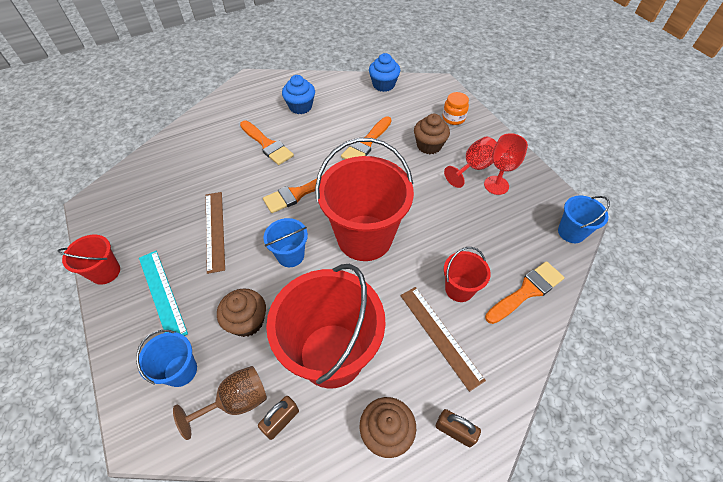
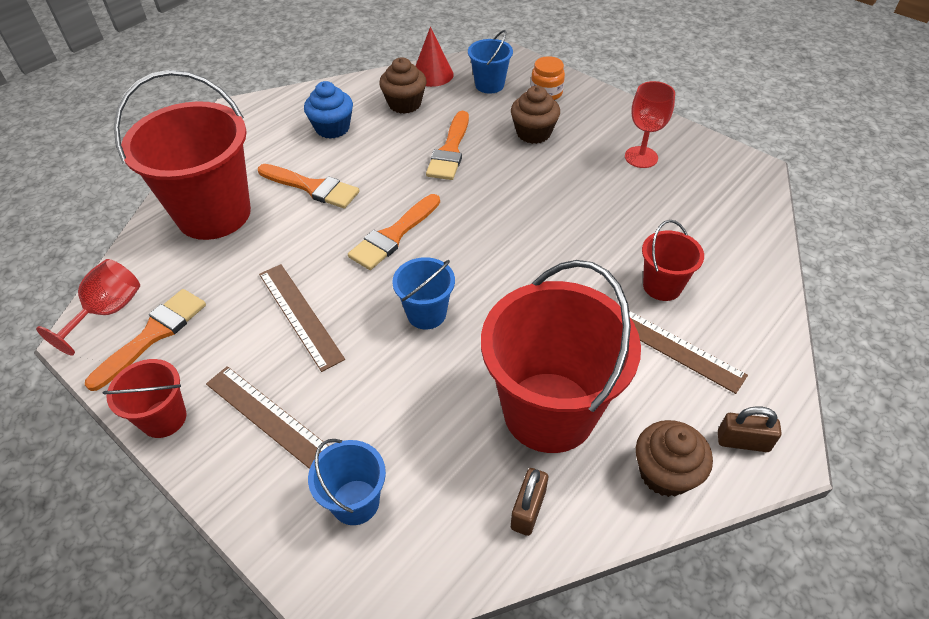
camera: 20 degrees left, 5 degrees down
turquoise ruler [139,251,188,336] -> brown ruler [206,366,329,469]
brown goblet [173,366,267,440] -> none
brown cupcake [217,288,266,337] -> brown cupcake moved to [379,57,427,114]
red bucket [315,138,414,261] -> red bucket moved to [114,70,251,240]
blue cupcake [369,53,400,92] -> red cone [416,27,454,87]
red goblet [444,137,497,188] -> red goblet moved to [36,259,140,356]
orange brush [485,261,565,324] -> orange brush moved to [85,289,206,391]
blue bucket [558,196,610,243] -> blue bucket moved to [468,30,513,94]

